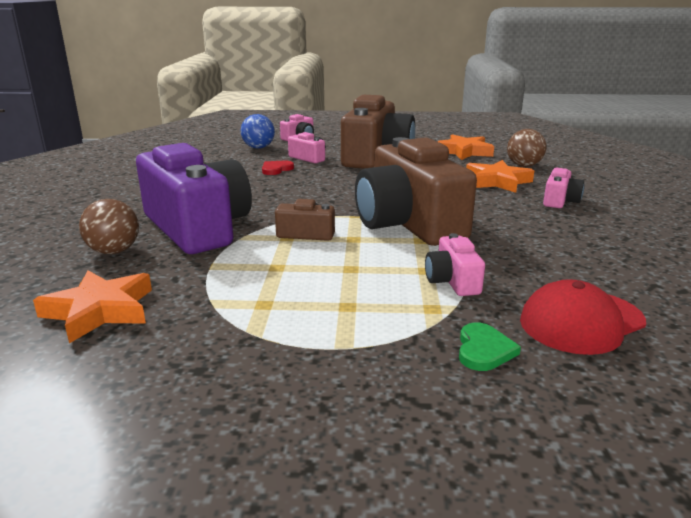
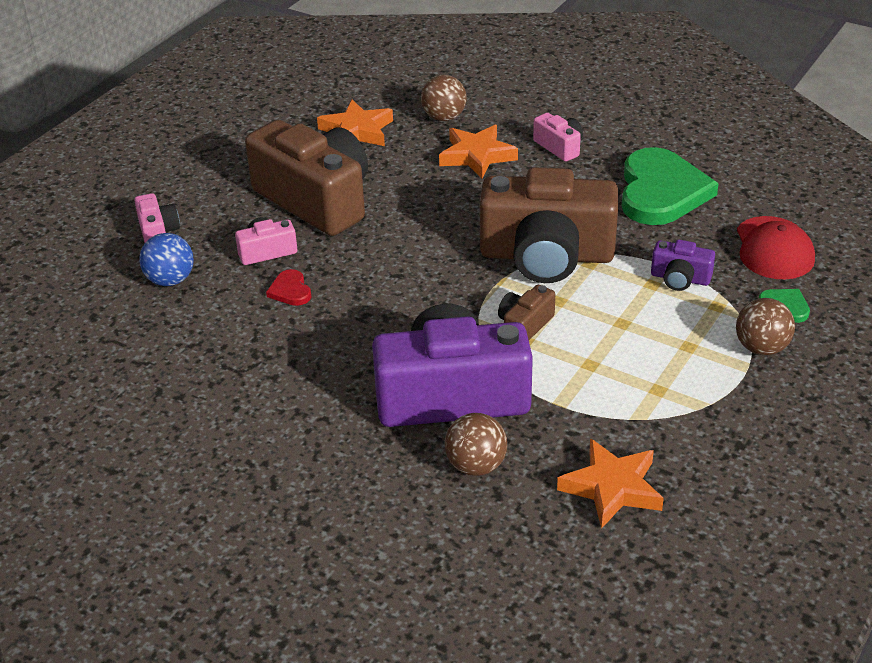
camera: 60 degrees left, 15 degrees up
pink camera [425,233,485,296] -> purple camera [651,240,715,291]
none -> green heart [622,147,719,225]
none -> brown ball [736,298,795,355]

